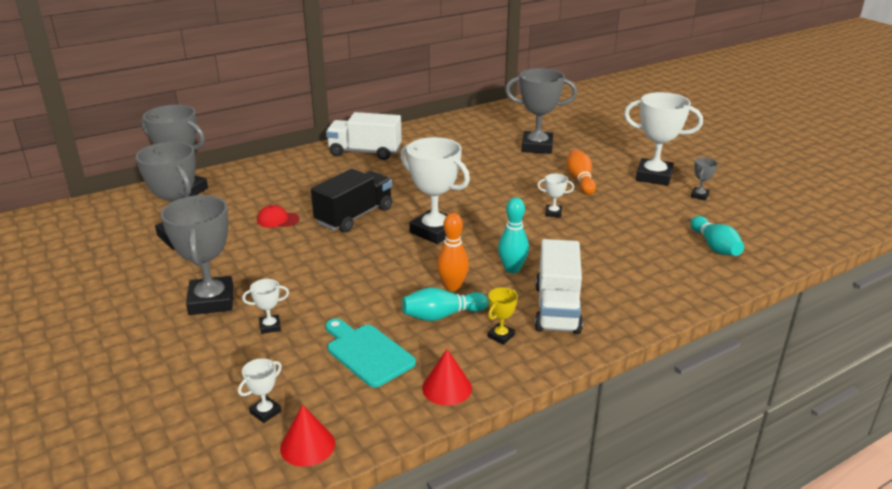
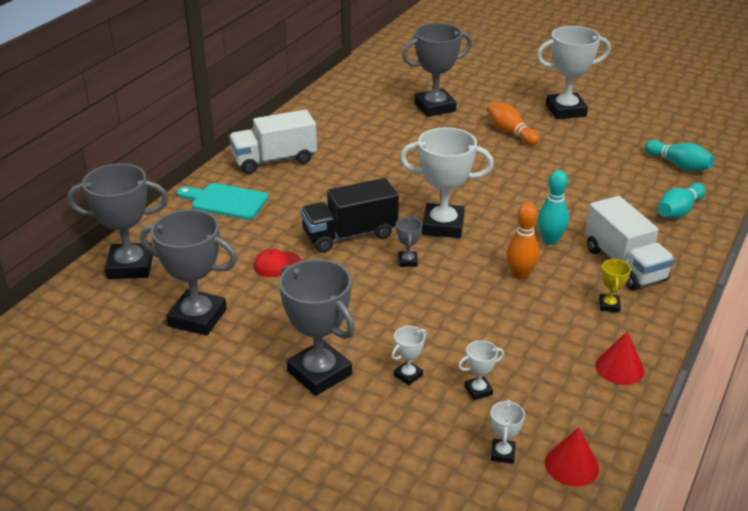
camera: 30 degrees left, 5 degrees up
black truck [311,169,392,233] -> black truck turned 120 degrees counterclockwise [300,178,399,253]
turquoise cutting board [326,318,416,388] -> turquoise cutting board moved to [177,183,268,220]
turquoise bowling pin [402,287,488,321] -> turquoise bowling pin moved to [658,183,706,218]
white trophy [537,174,574,218] -> white trophy moved to [458,340,504,400]
grey trophy [691,158,718,201] -> grey trophy moved to [396,217,422,267]

